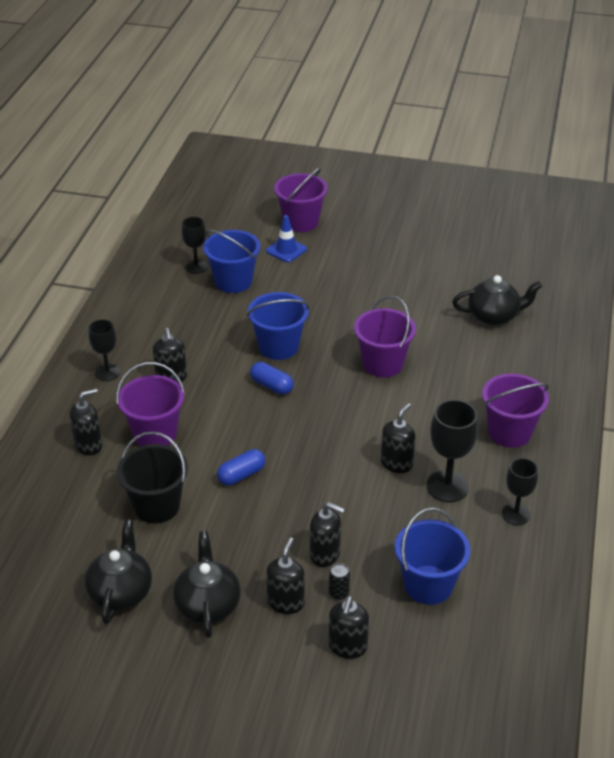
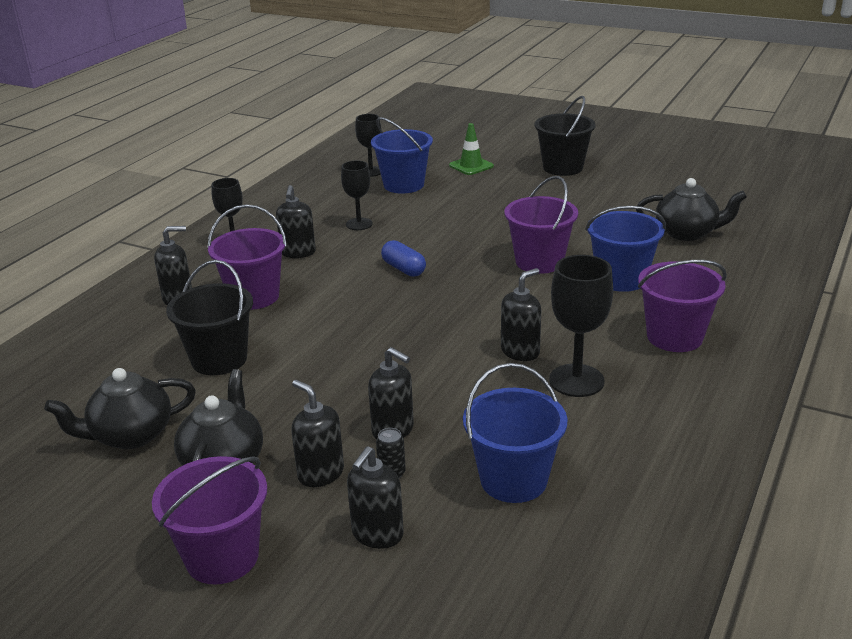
camera: 15 degrees right, 10 degrees down
black teapot [85,519,152,624] -> black teapot turned 135 degrees counterclockwise [44,368,196,449]
blue capsule [217,449,266,486] -> none
blue bucket [247,292,309,360] -> blue bucket moved to [585,206,666,292]
blue traffic cone [266,215,307,263] -> green traffic cone [449,123,494,175]
black soap dispenser [266,537,305,614] -> black soap dispenser turned 75 degrees counterclockwise [291,380,344,487]
purple bucket [274,167,328,232] -> purple bucket moved to [152,456,267,584]
black goblet [502,458,538,525] -> black goblet moved to [341,161,373,230]
none -> black bucket [534,96,596,176]

